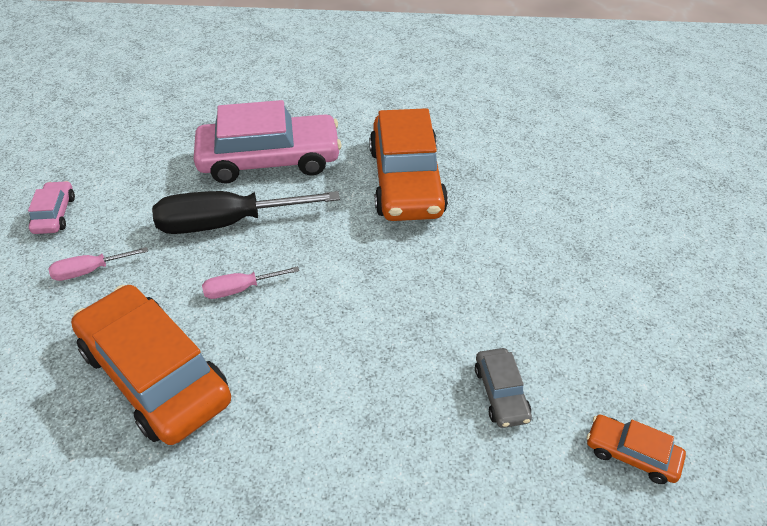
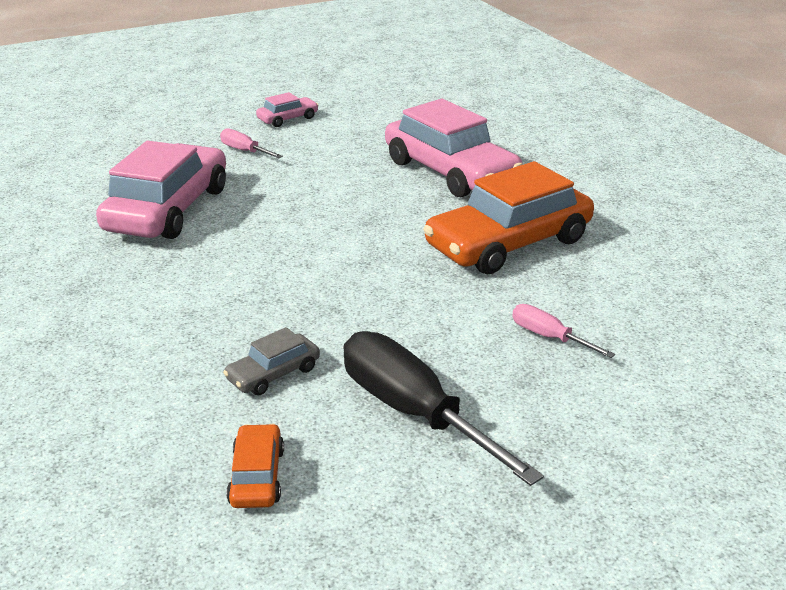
camera: 60 degrees right, 15 degrees down
orange car [71,285,231,445] -> pink car [96,141,226,239]
black screwdriver [152,191,340,234] -> black screwdriver moved to [343,331,544,486]
pink screwdriver [202,266,299,299] -> pink screwdriver moved to [512,304,615,358]

